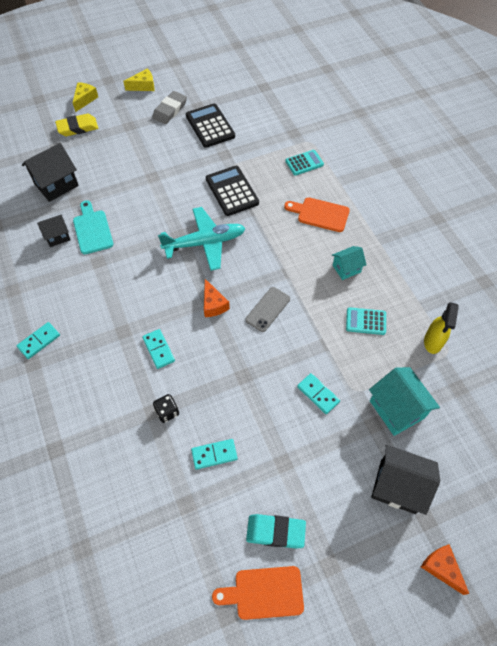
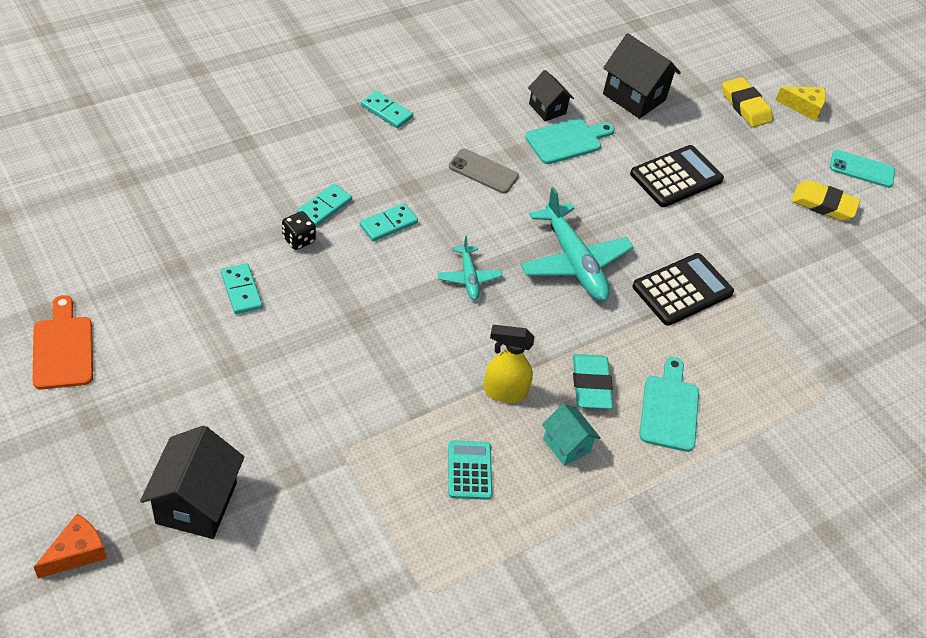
camera: 75 degrees right, 10 degrees down
yellow cheese [123,68,155,91] -> turquoise phone [830,150,895,188]
grey eraser [152,91,187,124] -> yellow eraser [791,180,860,221]
black calculator [186,103,235,148] -> black calculator moved to [630,145,724,207]
orange cheese [204,279,230,317] -> turquoise plane [437,236,502,300]
grey phone [245,287,290,332] -> grey phone moved to [449,149,519,193]
turquoise eraser [246,514,306,548] -> turquoise eraser moved to [573,354,613,409]
orange cutting board [284,197,350,232] -> turquoise cutting board [639,357,699,452]
turquoise calculator [285,150,324,175] -> none
turquoise domino [297,373,340,414] -> turquoise domino moved to [297,184,352,227]
turquoise house [369,367,440,436] -> none
yellow spray bottle [424,302,459,354] -> yellow spray bottle moved to [483,325,535,403]

